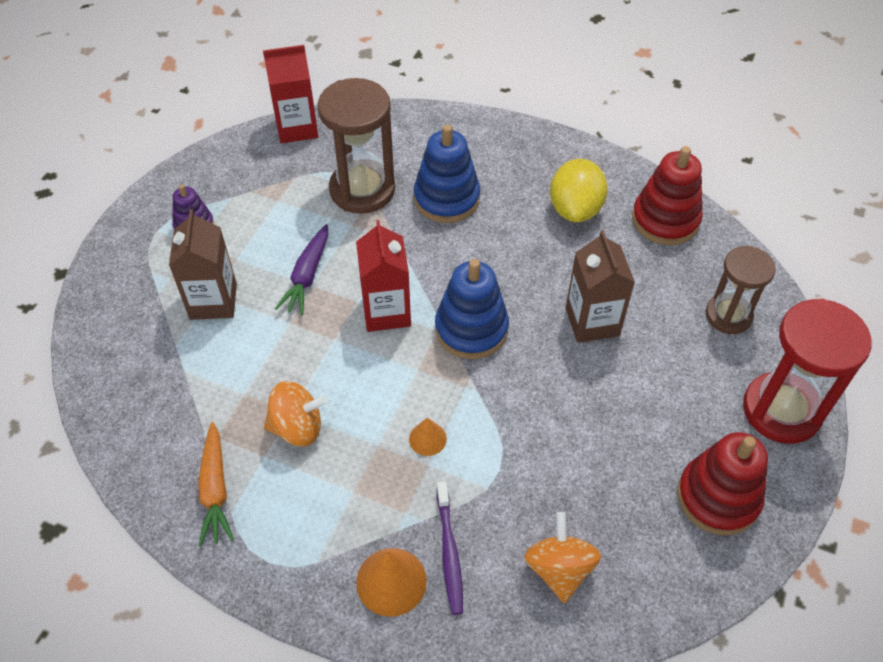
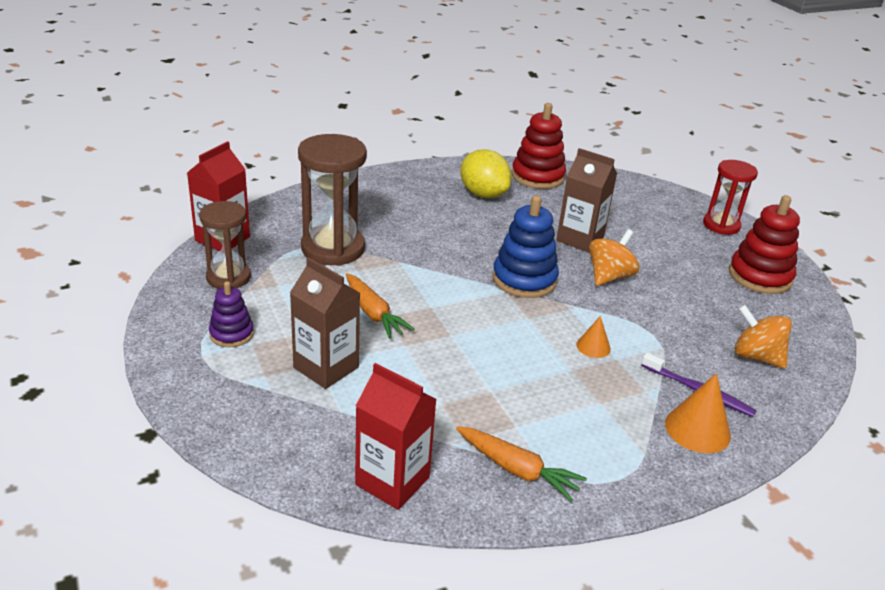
camera: 50 degrees left, 20 degrees down
orange spinning top [264,381,328,446] -> orange spinning top moved to [589,229,639,286]
purple carrot [275,224,328,315] -> orange carrot [346,273,414,339]
red carton [356,220,411,332] -> red carton moved to [355,363,437,510]
blue stacking toy [414,124,480,223] -> none
brown hourglass [706,246,776,334] -> brown hourglass moved to [199,201,251,289]
red hourglass [743,299,872,444] -> red hourglass [703,160,758,235], size x0.64

